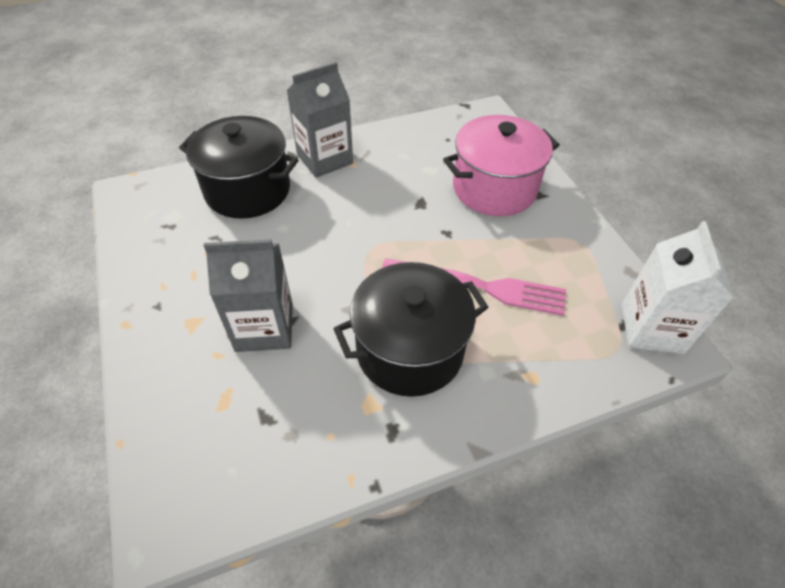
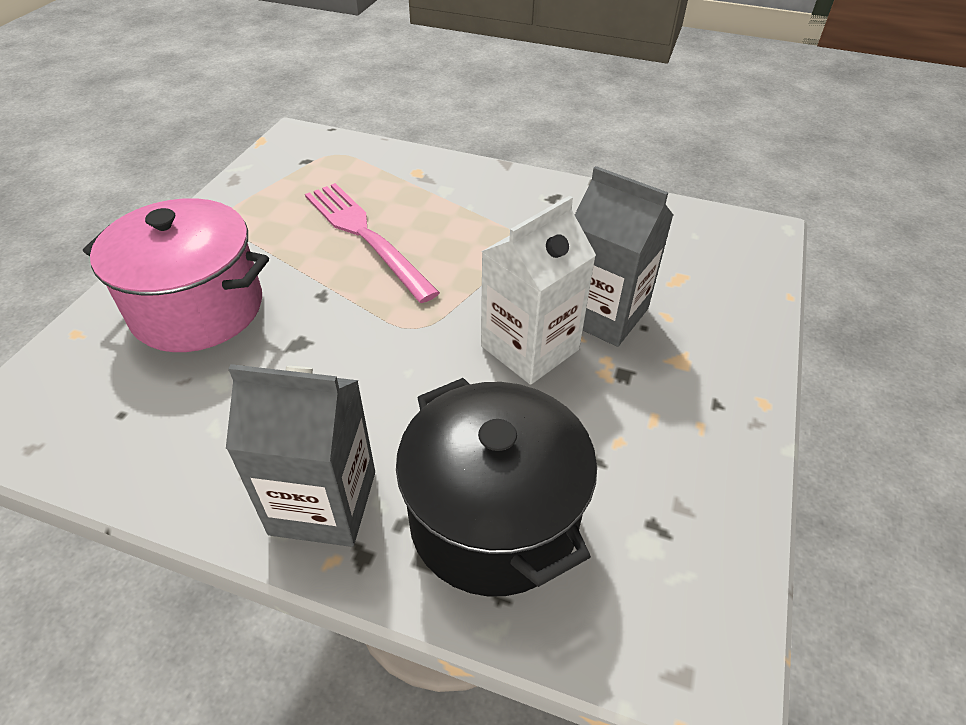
camera: 140 degrees left, 5 degrees down
black pot [333,262,488,397] -> none
white carton [622,221,734,354] -> white carton moved to [481,195,596,385]

